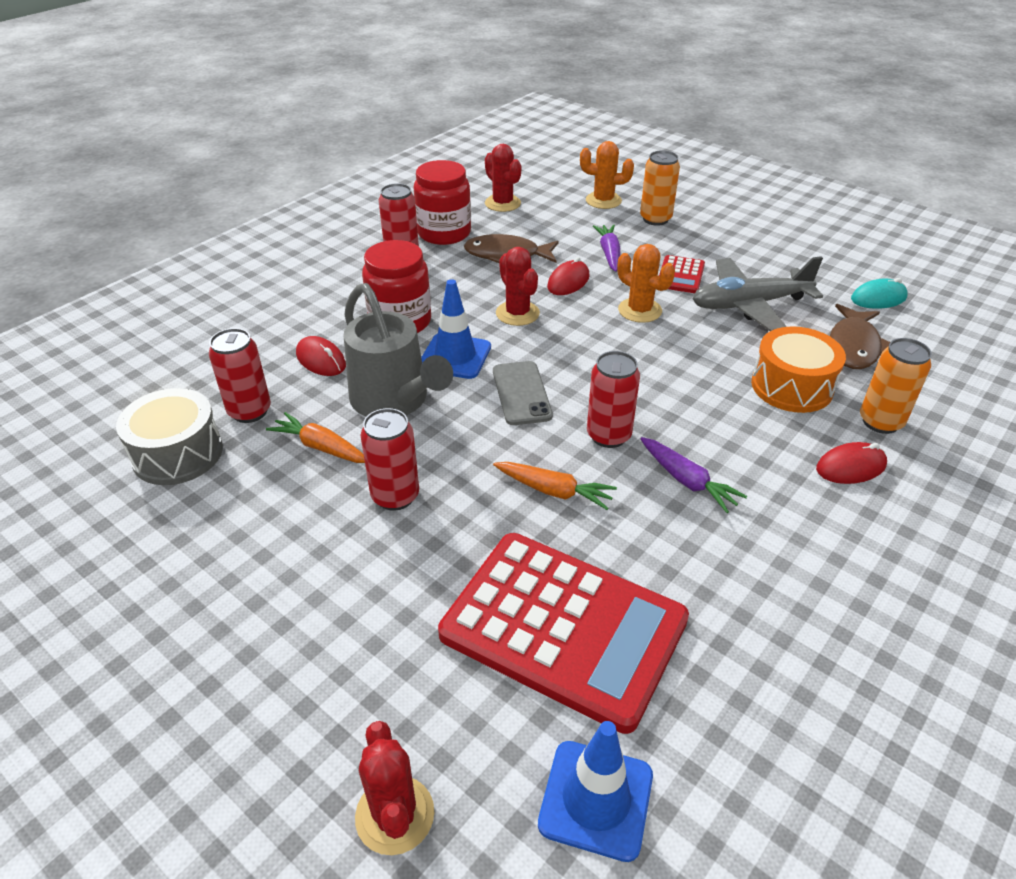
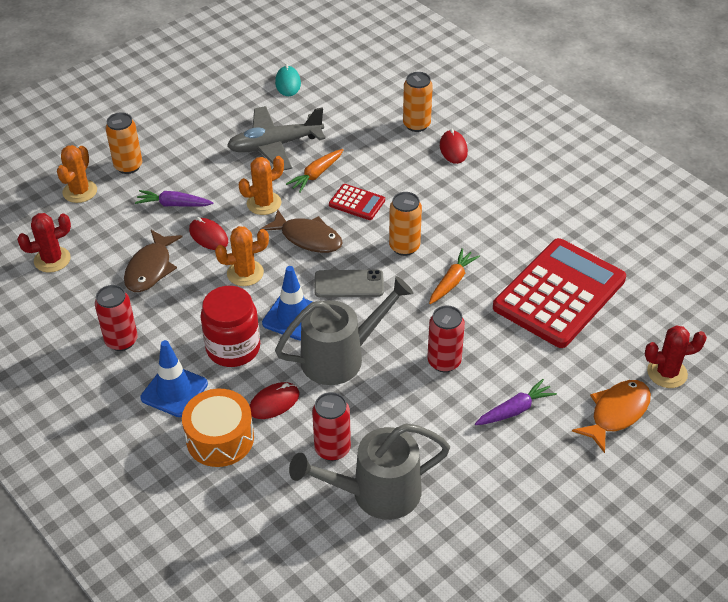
camera: 80 degrees left, 5 degrees up
grey drum [116,388,223,485] -> grey watering can [289,424,450,520]
orange carrot [266,412,365,463] -> orange carrot moved to [286,149,344,192]
red jar [414,160,471,245] -> none
red cactus [496,247,540,326] -> orange cactus [215,226,269,286]
blue traffic cone [538,721,653,862] -> blue traffic cone moved to [141,340,208,417]
red can [587,351,640,448] -> orange can [389,192,422,256]
purple carrot [640,437,747,513] -> purple carrot moved to [475,379,557,425]
red calculator [659,255,705,293] -> red calculator moved to [329,184,385,220]
grey plane [693,256,823,331] -> grey plane turned 75 degrees clockwise [227,106,325,171]
orange drum [751,326,846,413] -> orange drum moved to [182,389,254,467]
brown fish [830,304,890,369] -> brown fish moved to [260,209,343,253]
none -> orange fish [572,380,651,453]

